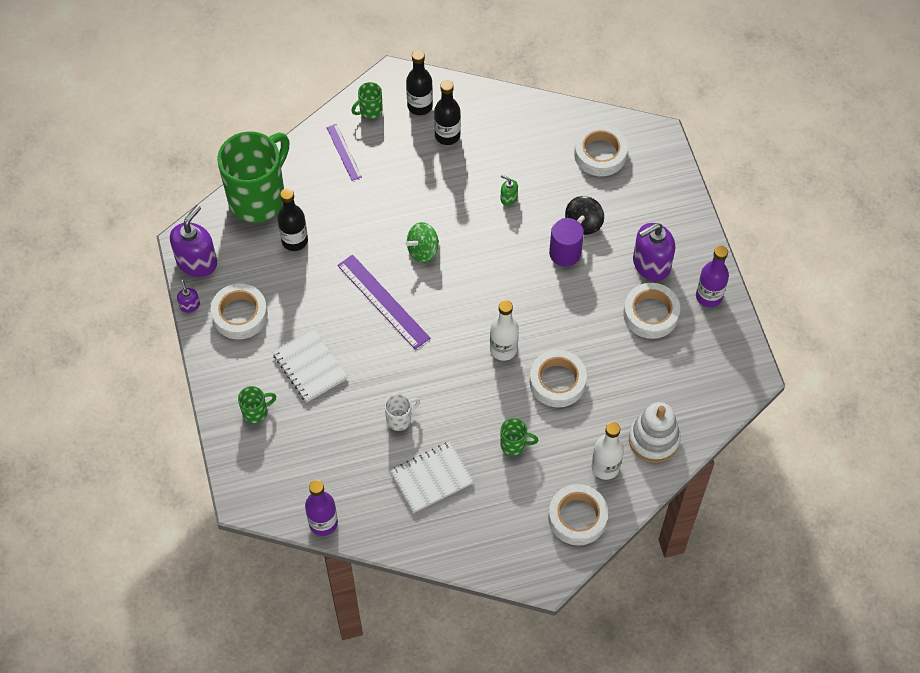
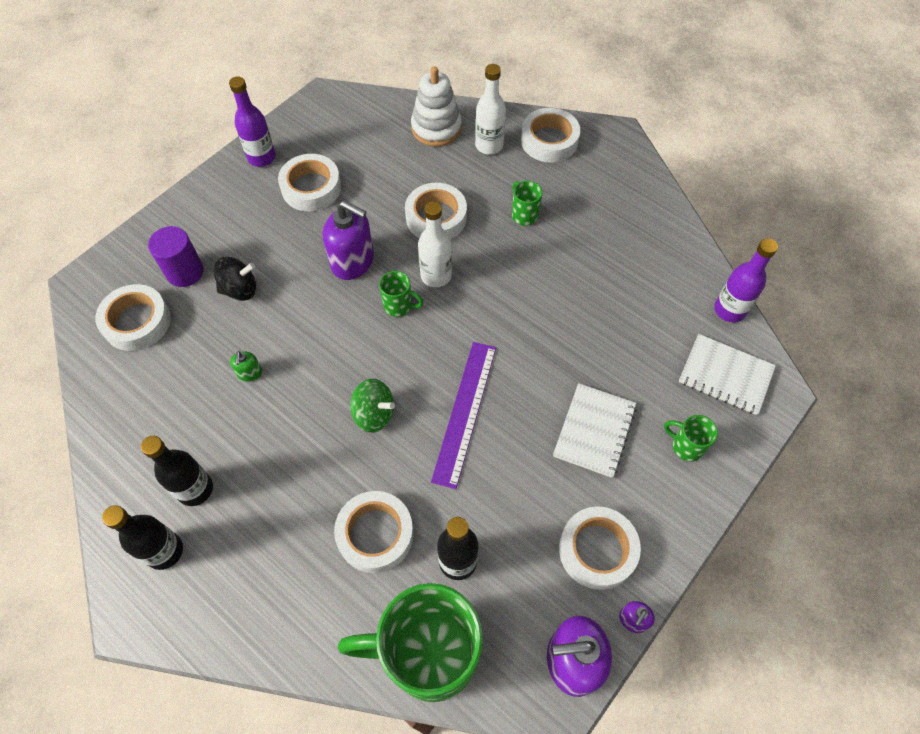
camera: 125 degrees left, 0 degrees up
purple ruler [326,124,362,181] -> none
green mug [351,82,383,119] -> green mug moved to [379,271,424,317]
white mug [385,394,420,431] -> none
white notebook [390,442,474,513] -> white notebook moved to [679,334,776,415]
purple cylinder [549,218,584,267] -> purple cylinder moved to [148,226,204,287]
purple soap dispenser [633,223,675,281] -> purple soap dispenser moved to [323,201,374,280]
none -> white tape [334,491,414,573]

